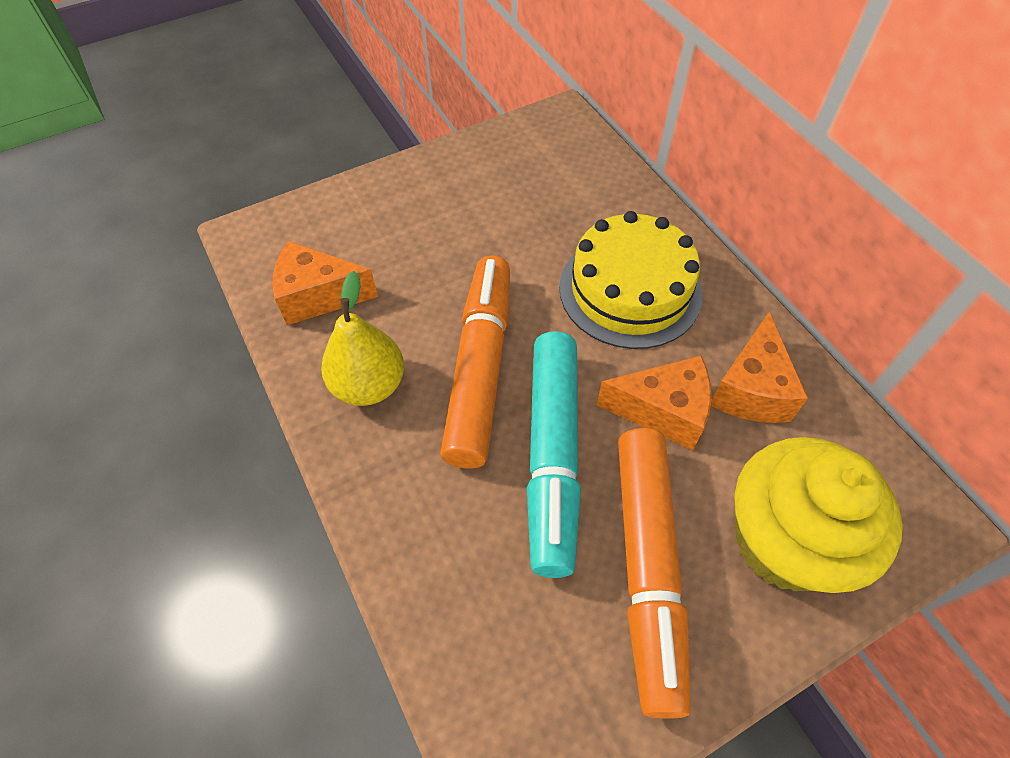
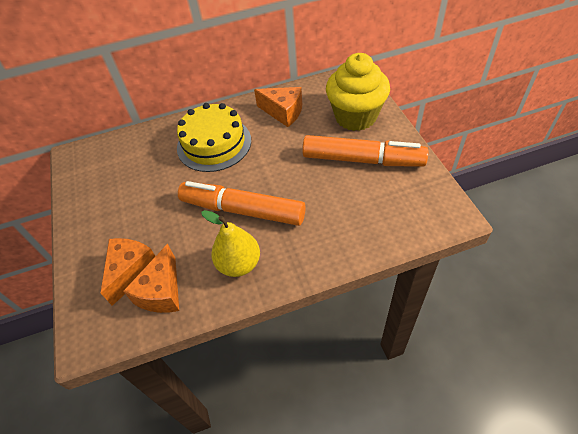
camera: 75 degrees left, 5 degrees down
turquoise marker [527,331,581,578] -> none
orange cheese [597,356,712,451] -> orange cheese moved to [101,238,155,306]

